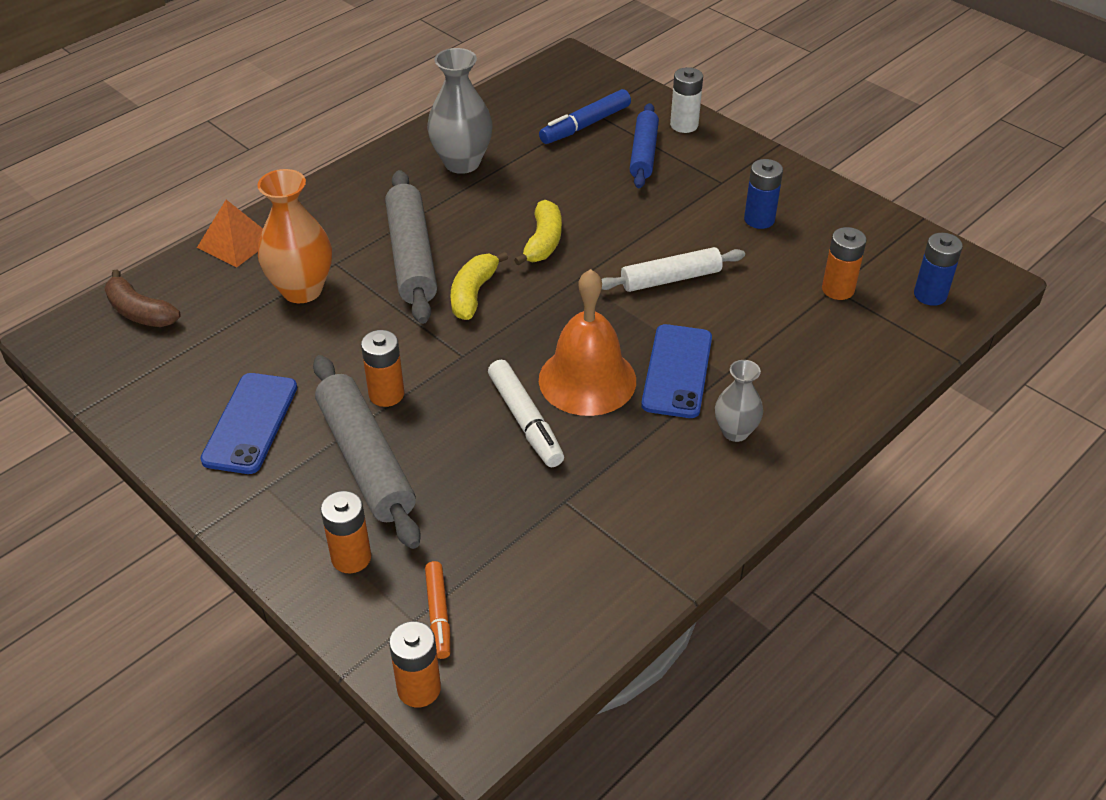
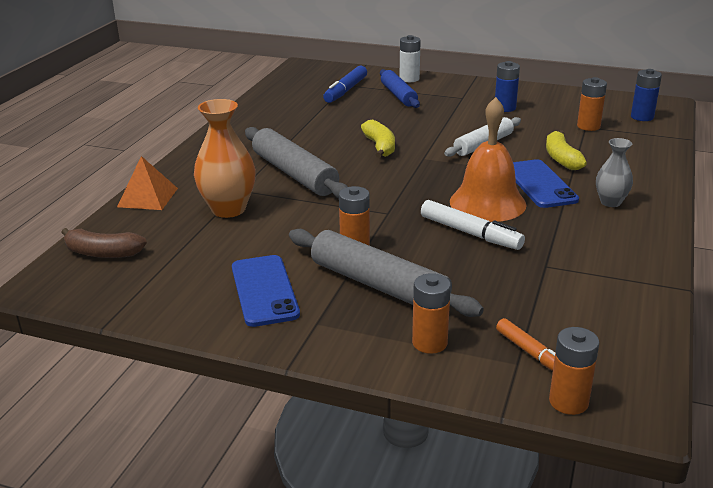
camera: 25 degrees left, 15 degrees down
grey vase [427,48,492,174] -> none
yellow banana [451,252,508,320] -> yellow banana moved to [546,130,587,170]

